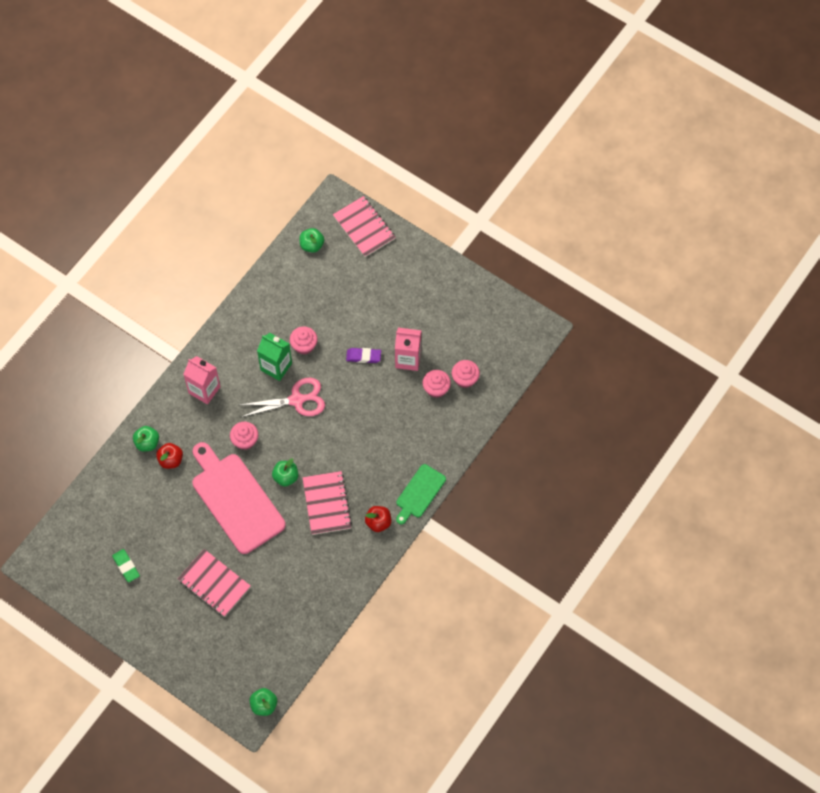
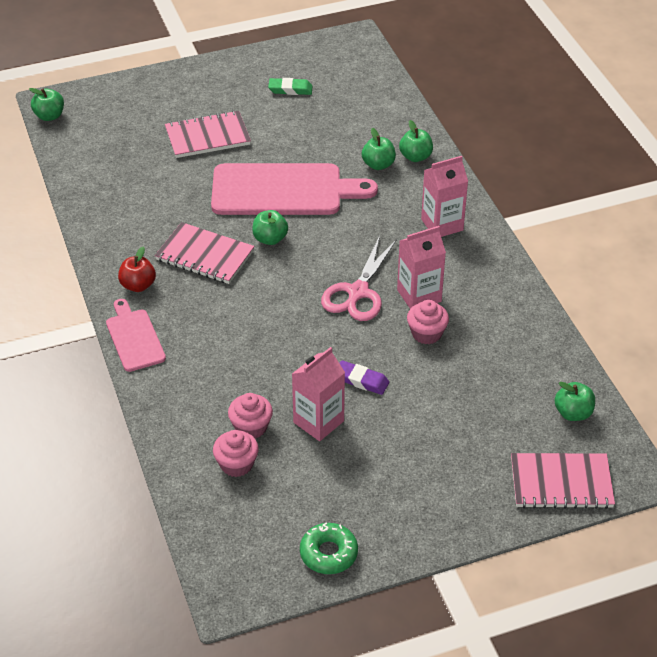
camera: 125 degrees right, 20 degrees down
red apple [156,443,183,469] -> green apple [362,128,396,170]
pink cupcake [230,422,258,450] -> none
green carton [257,333,292,381] -> pink carton [397,226,446,309]
purple eraser [346,348,381,363] -> purple eraser turned 75 degrees clockwise [339,360,389,395]
green cutting board [396,464,446,525] -> pink cutting board [106,299,166,372]
none -> green donut [300,523,358,574]

